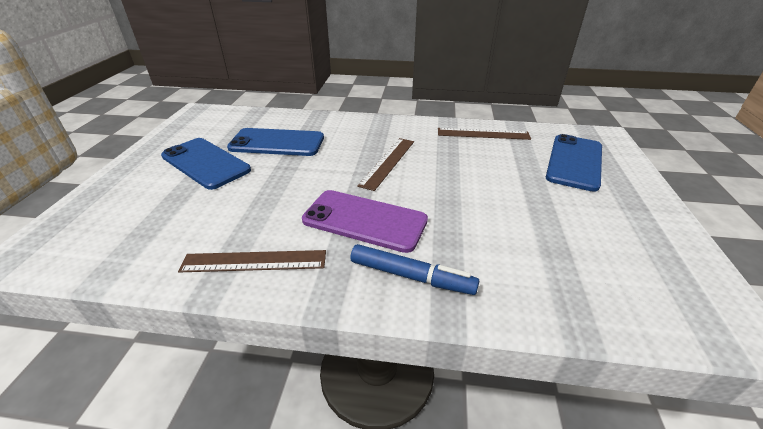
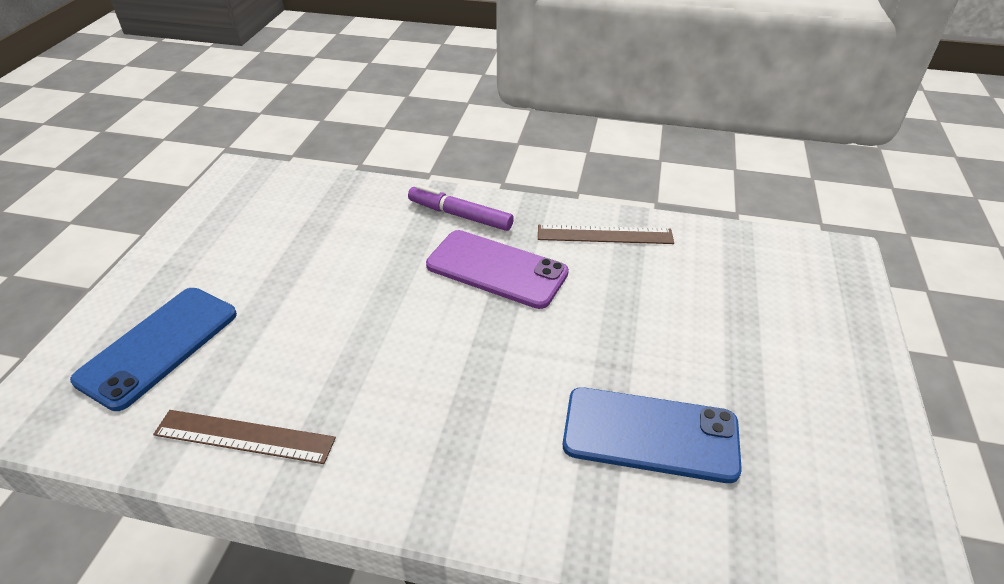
camera: 175 degrees left, 5 degrees up
blue phone [161,138,251,190] -> none
blue marker [350,244,479,295] -> purple marker [408,185,514,231]
brown ruler [357,138,414,191] -> none

